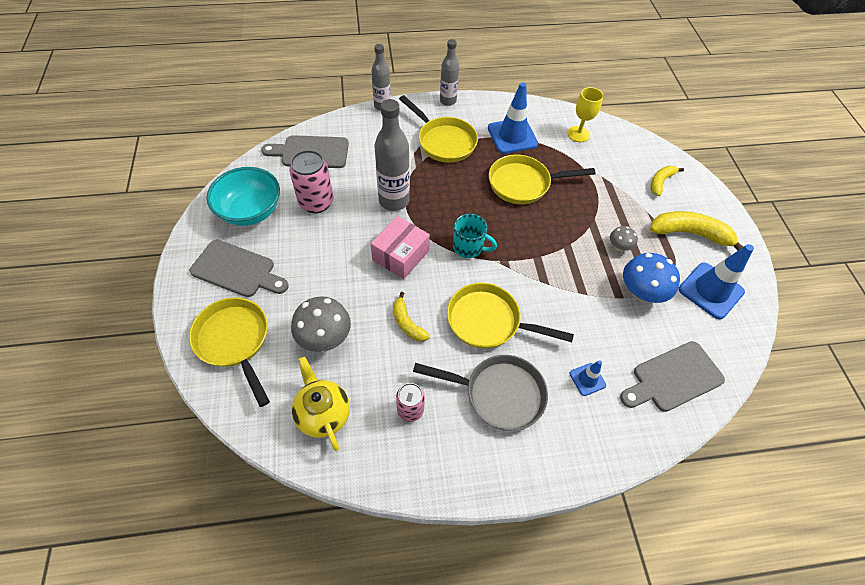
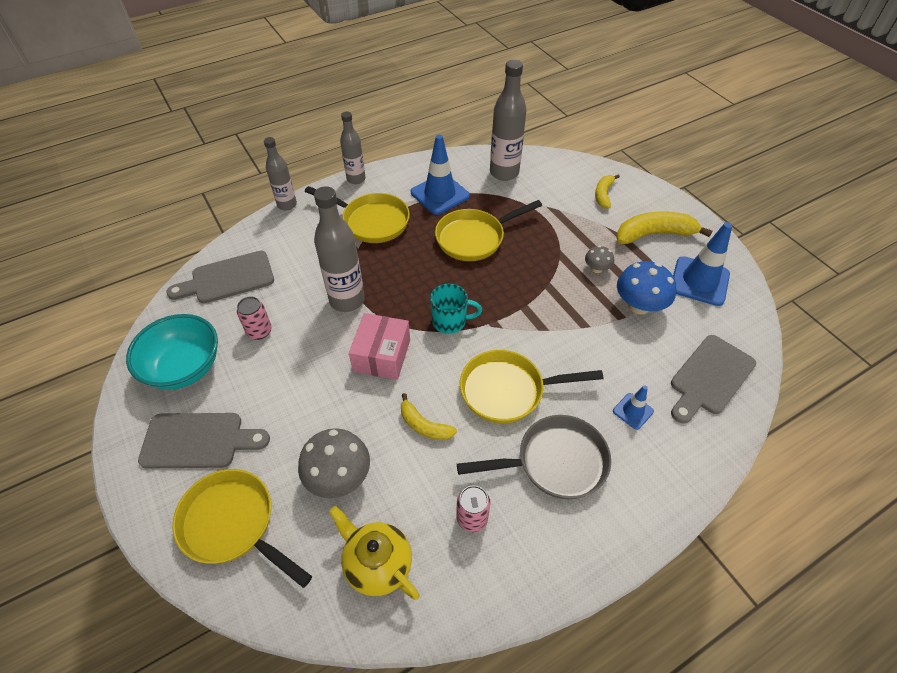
camera: 20 degrees left, 5 degrees down
pink can [289,150,333,213] -> pink can [237,296,272,340], size x0.61
yellow goblet [568,87,603,142] -> grey bottle [490,60,527,181]

